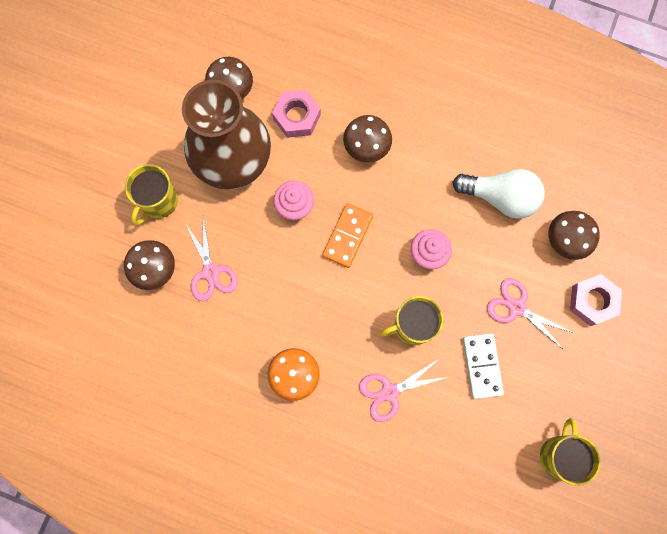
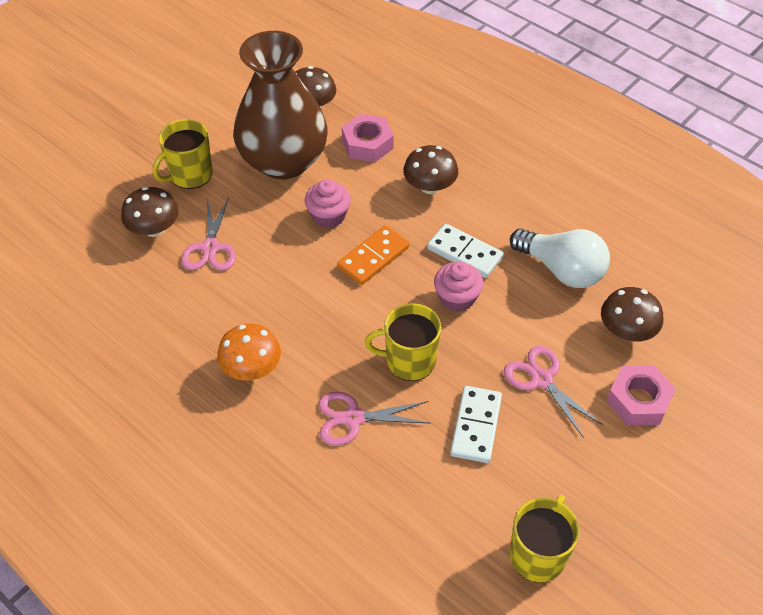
camera: 20 degrees right, 25 degrees down
none -> white domino [427,224,504,278]

